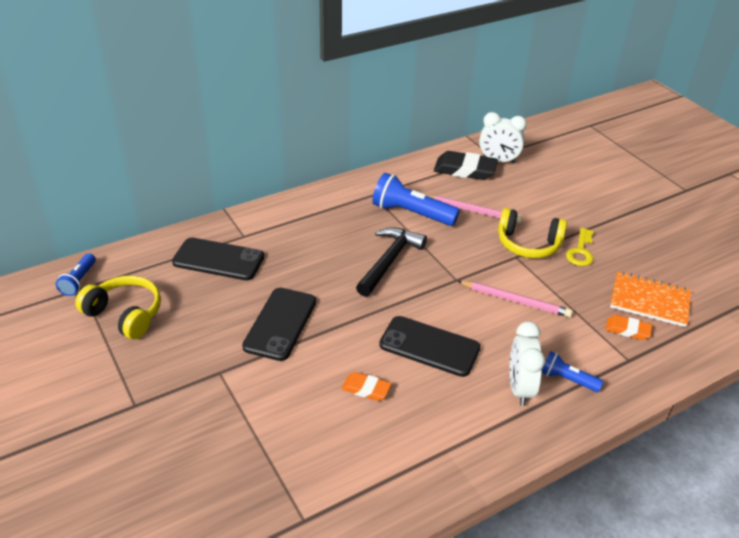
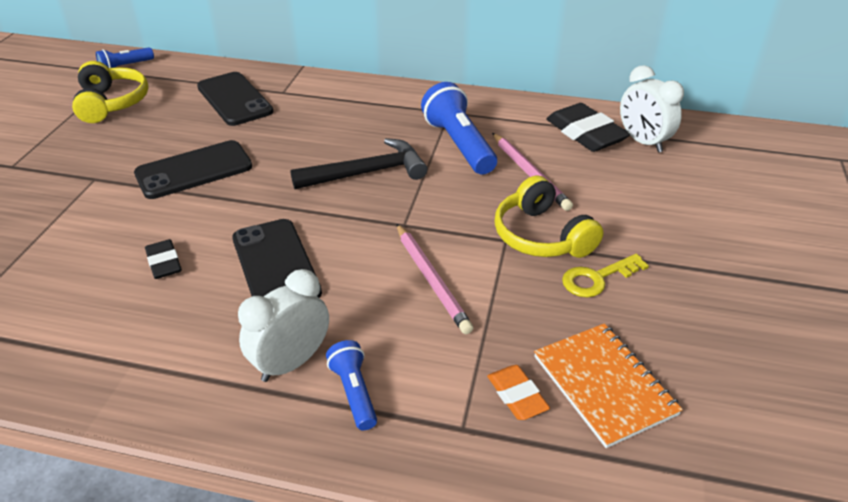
camera: 45 degrees right, 0 degrees up
orange eraser [341,372,391,401] -> black eraser [145,239,182,279]

